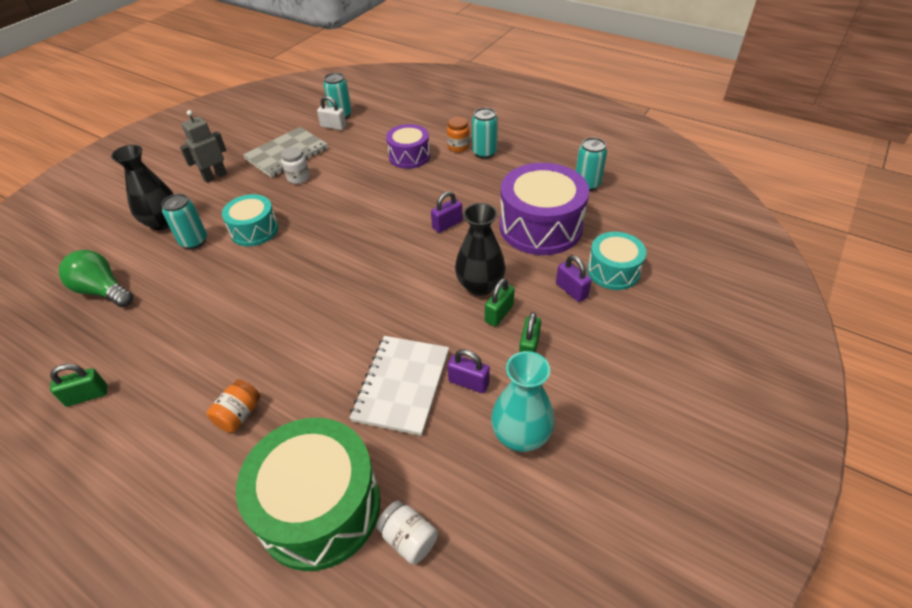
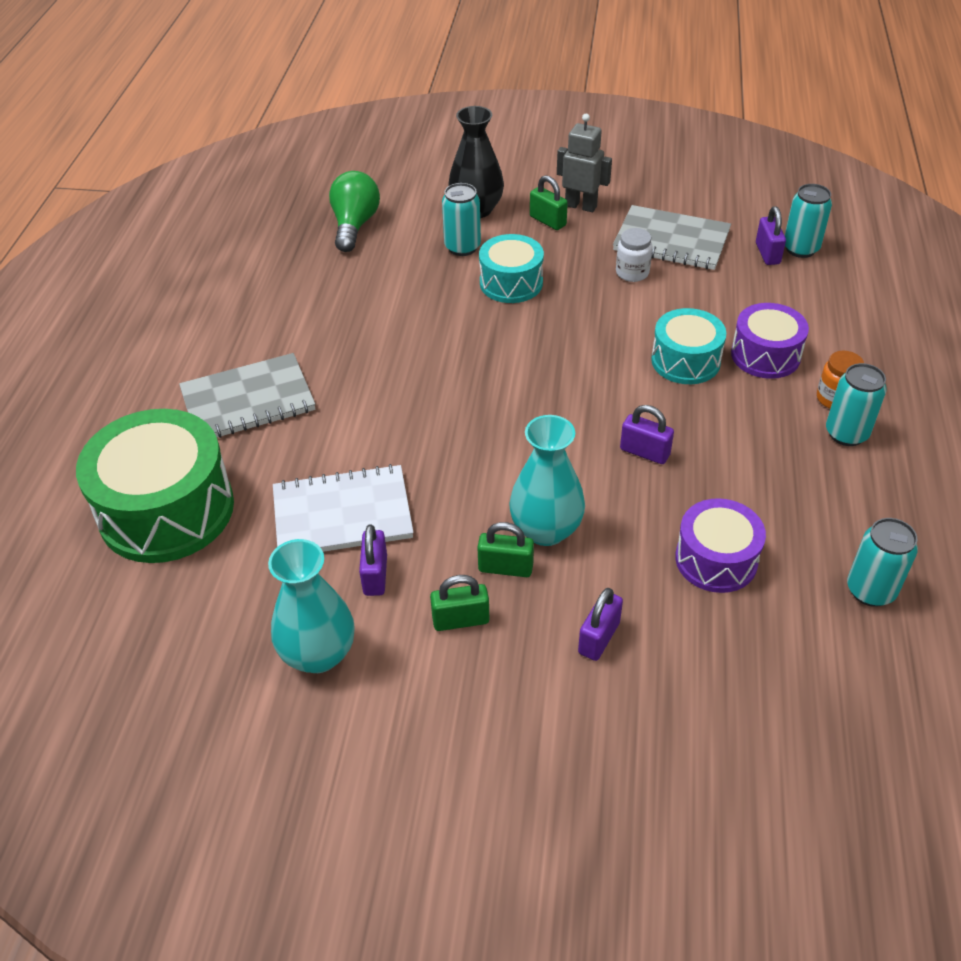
camera: 65 degrees right, 0 degrees up
green padlock [50,364,107,407] -> green padlock moved to [530,175,568,230]
orange jar [207,380,261,433] -> grey notebook [179,353,316,438]
white padlock [317,96,346,130] -> purple padlock [756,206,786,265]
white jar [376,501,438,564] -> none
black vase [455,203,506,296] -> turquoise vase [509,415,585,546]
purple drum [500,163,589,255] -> purple drum [675,498,766,593], size x0.58
turquoise drum [587,232,646,290] -> turquoise drum moved to [651,308,726,384]

